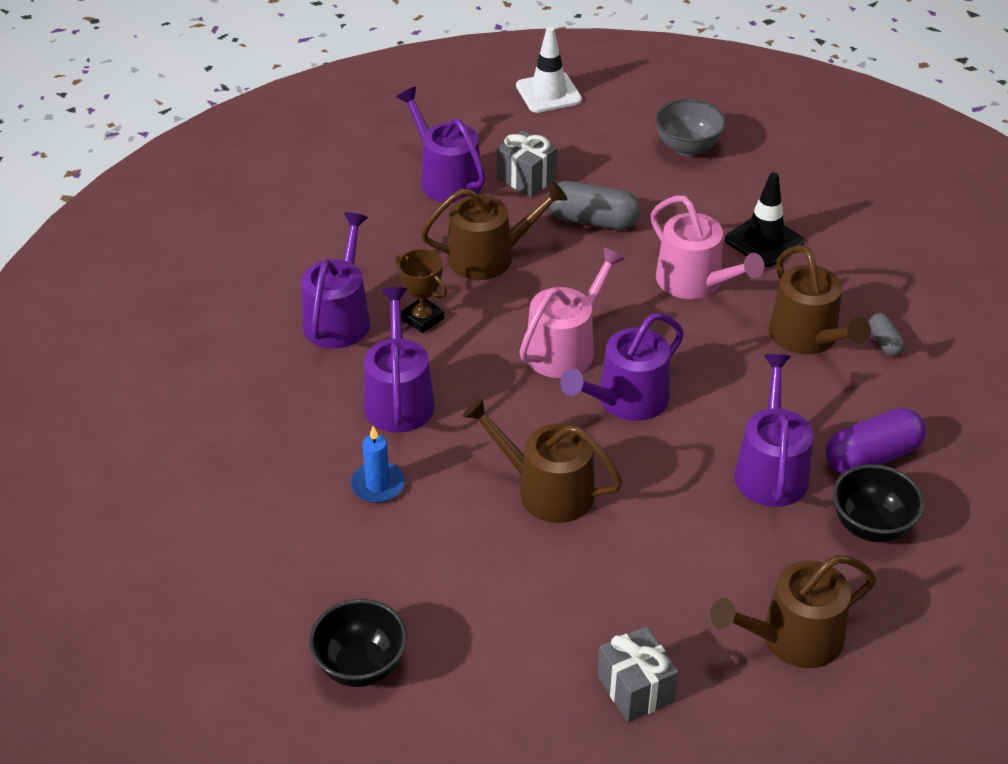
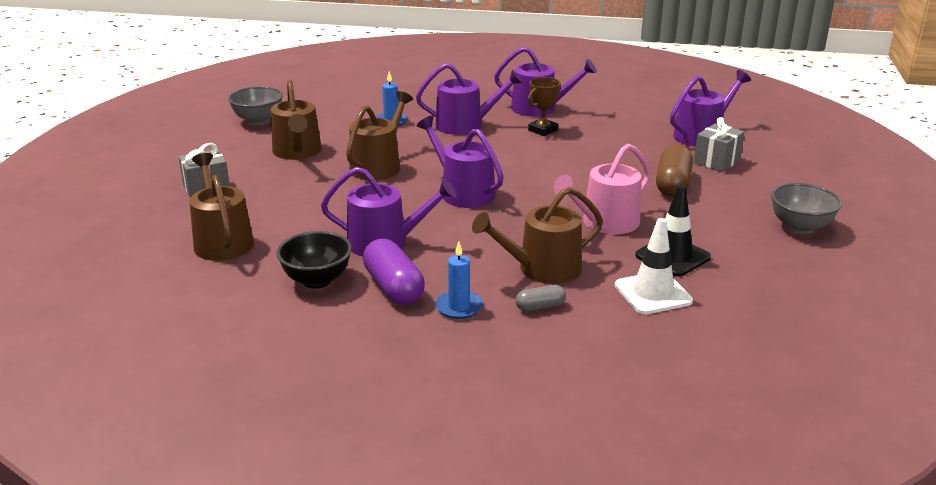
camera: 90 degrees right, 15 degrees down
black bowl [309,599,407,687] -> grey bowl [228,86,283,125]
brown watering can [421,181,567,280] -> brown watering can moved to [271,80,322,160]
white traffic cone [516,27,582,113] -> white traffic cone moved to [615,218,693,314]
pink watering can [519,247,625,378] -> none
grey capsule [548,181,640,230] -> brown capsule [656,144,693,197]
none -> blue candle [435,242,483,319]

